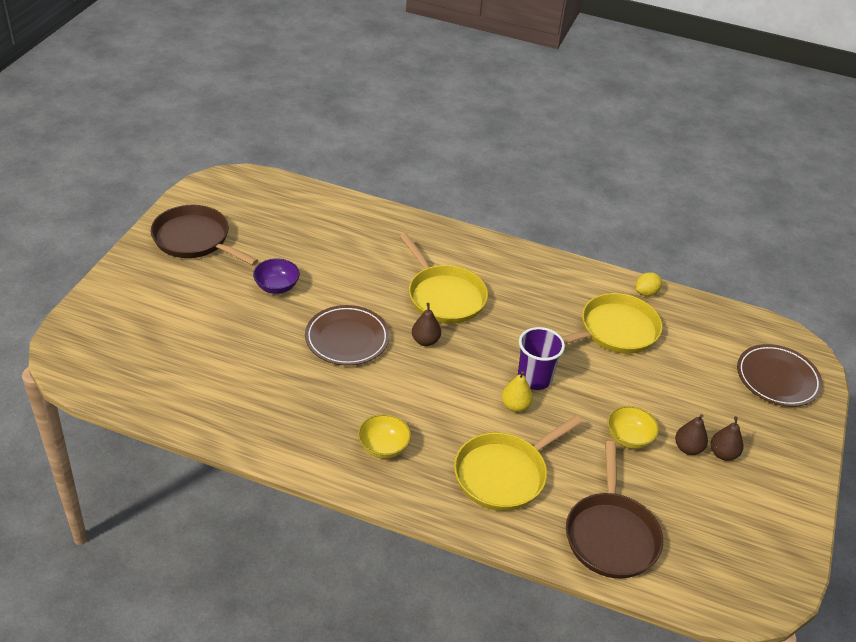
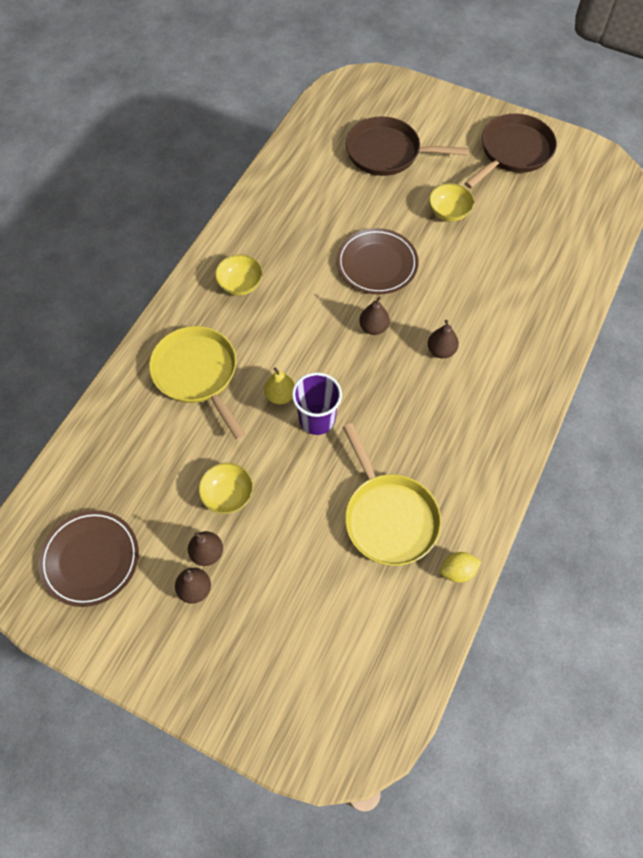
camera: 100 degrees right, 20 degrees up
purple bowl [253,258,300,294] -> yellow bowl [429,183,474,222]
yellow pan [400,233,488,324] -> brown pear [428,320,459,358]
brown pan [566,441,663,578] -> brown pan moved to [346,116,470,176]
yellow lemon [636,272,662,296] -> yellow lemon turned 75 degrees counterclockwise [440,552,481,583]
brown plate [737,344,823,407] -> brown plate moved to [38,510,139,607]

